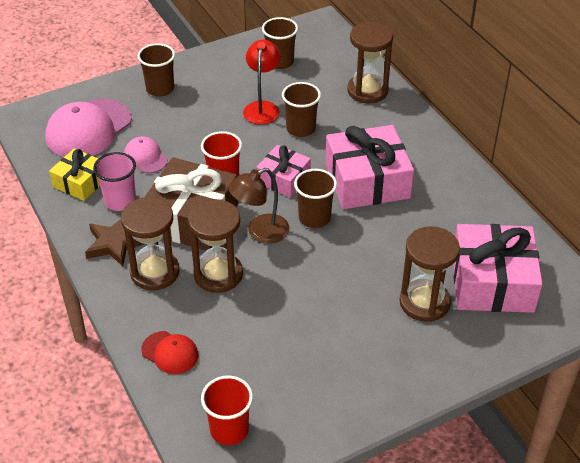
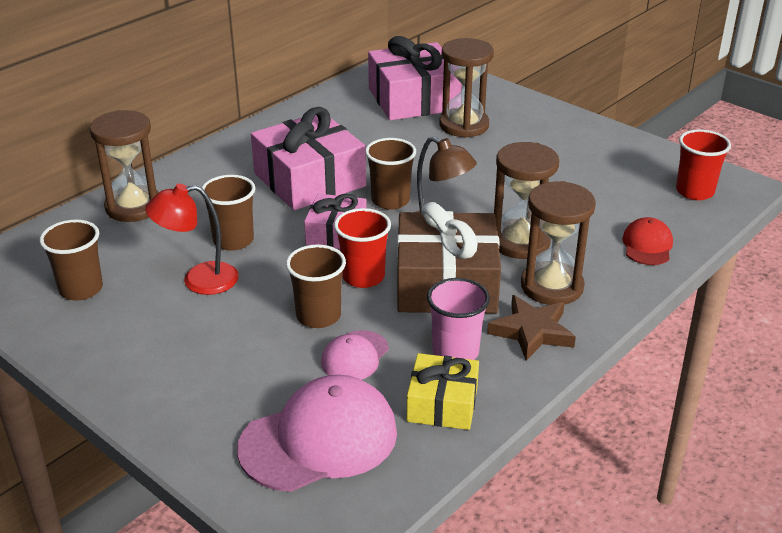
camera: 110 degrees left, 10 degrees down
pink cap [45,99,132,157] -> pink cap turned 45 degrees counterclockwise [237,375,397,492]
brown cup [138,43,175,97] -> brown cup moved to [286,244,346,328]

